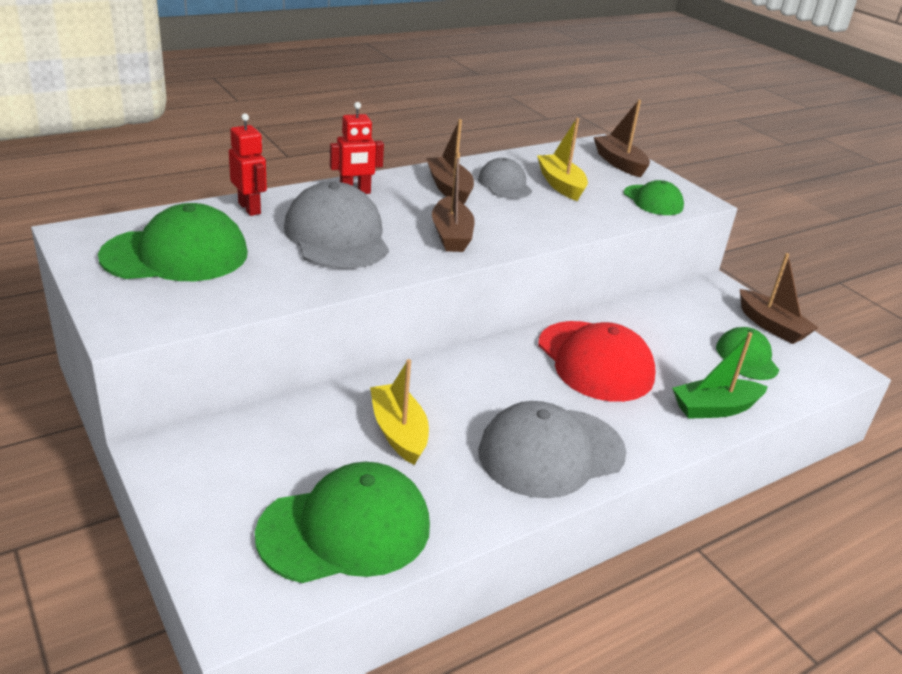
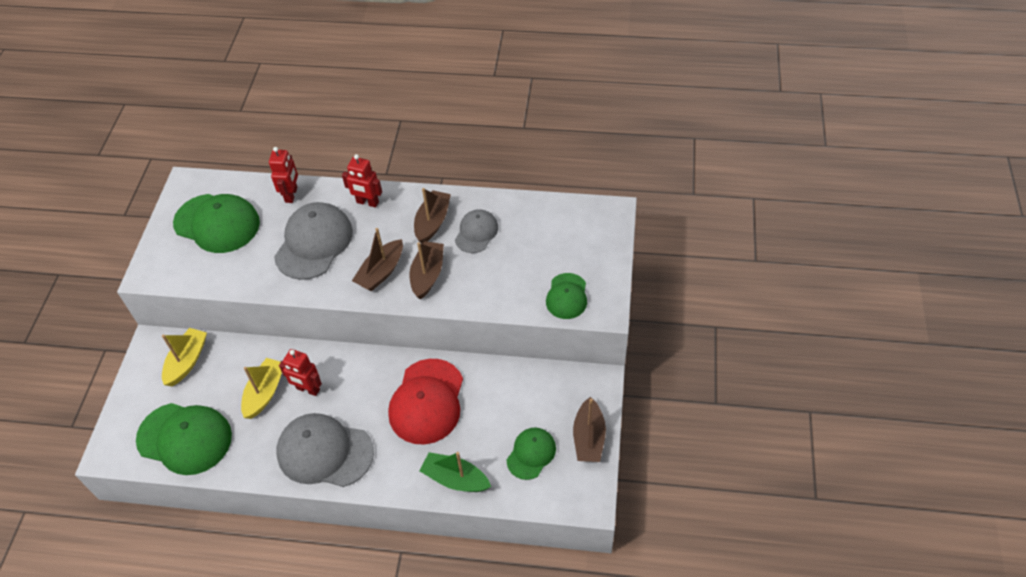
camera: 45 degrees right, 20 degrees up
yellow boat [537,118,588,201] -> yellow boat moved to [162,328,207,386]
brown boat [594,100,650,177] -> brown boat moved to [410,241,444,299]
none -> red robot [279,349,322,396]

